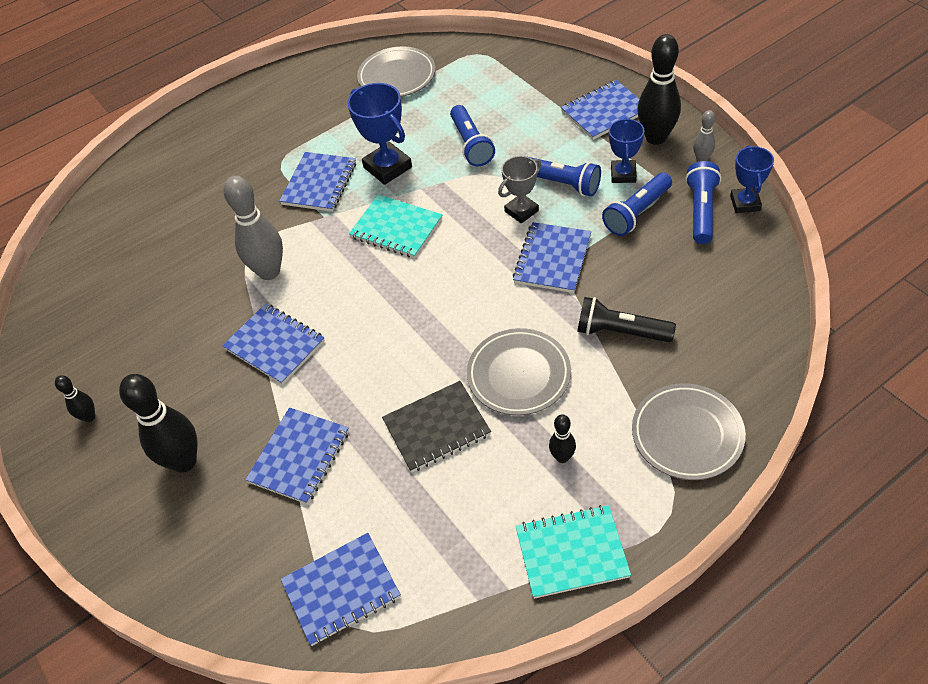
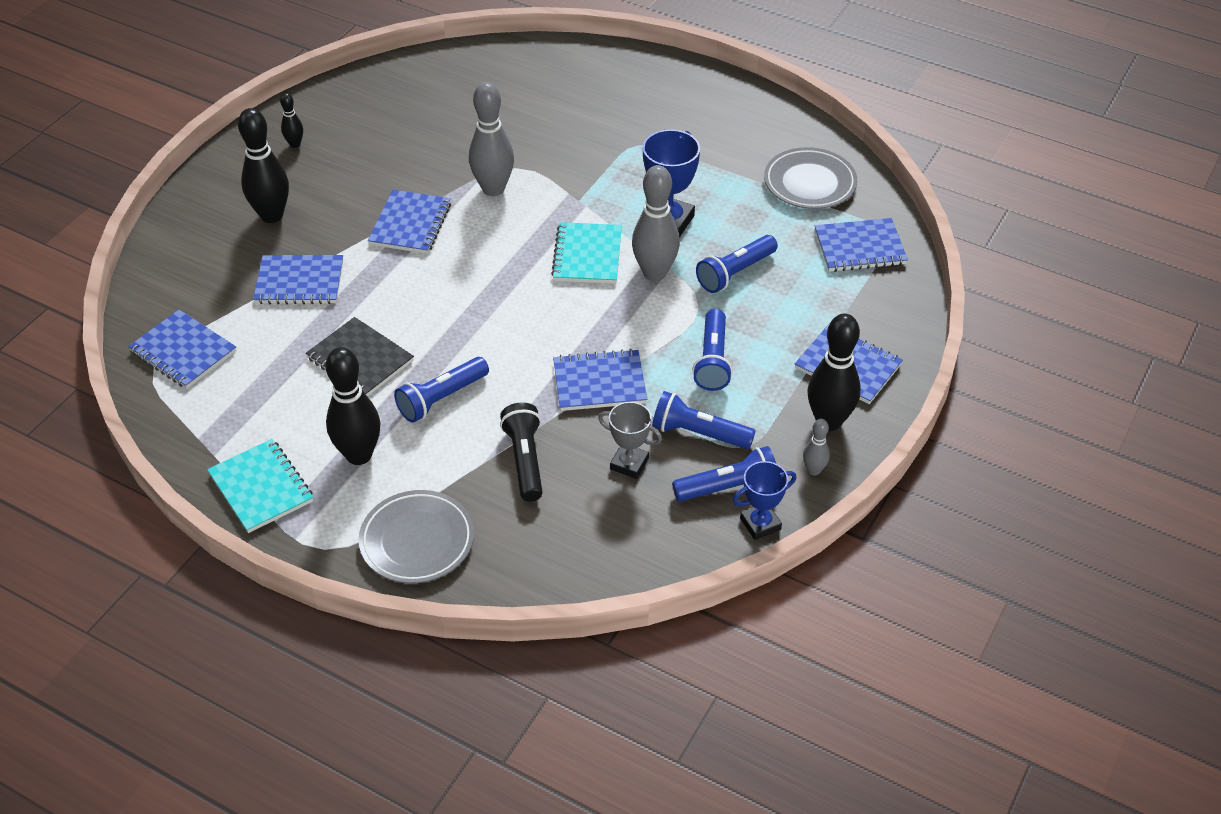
camera: 60 degrees right, 5 degrees down
blue notebook [279,152,356,212] -> blue notebook moved to [815,218,908,272]
grey plate [467,328,571,415] -> blue flashlight [394,357,489,423]
grey trophy [498,156,541,224] -> grey trophy moved to [598,402,662,479]
black bowling pin [549,414,576,463] -> black bowling pin [326,347,380,465], size x2.00
blue trophy [609,118,644,183] -> none
none -> grey bowling pin [632,165,680,281]

